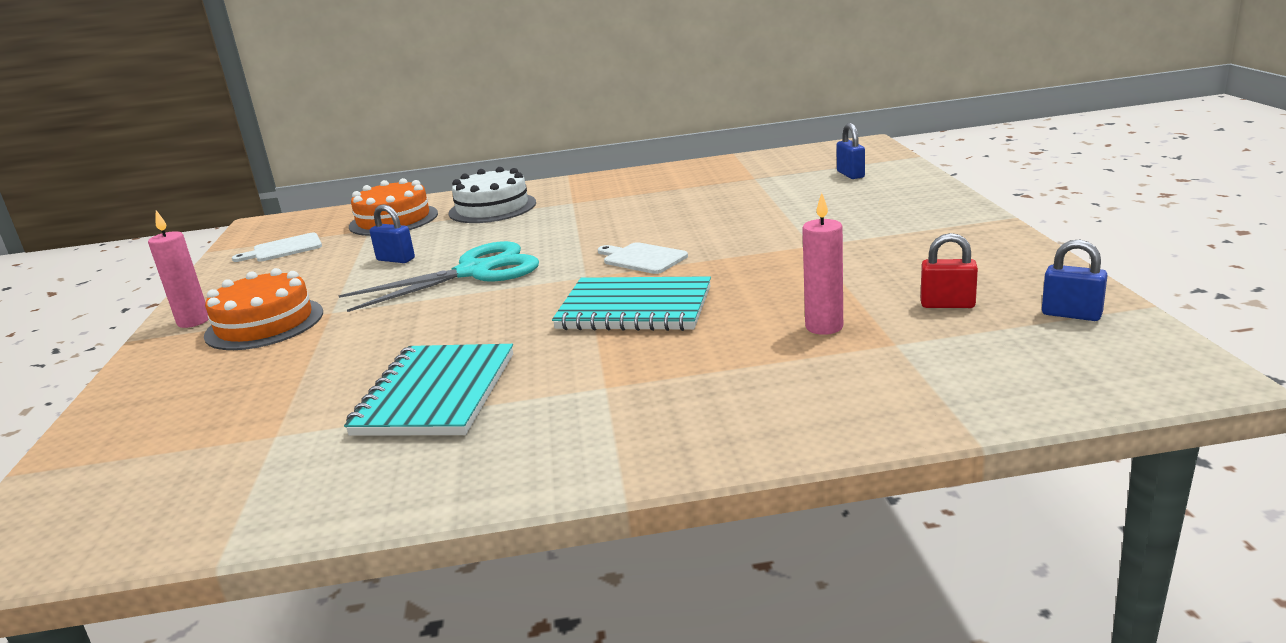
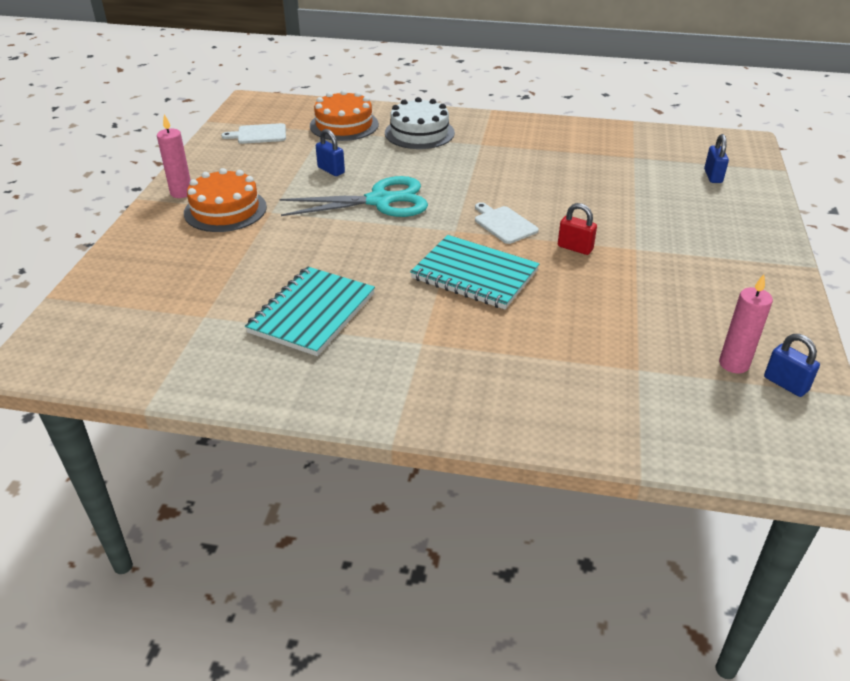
camera: 15 degrees right, 15 degrees up
pink candle [802,193,843,335] -> pink candle moved to [719,274,773,373]
red padlock [921,233,978,308] -> red padlock moved to [558,203,597,255]

